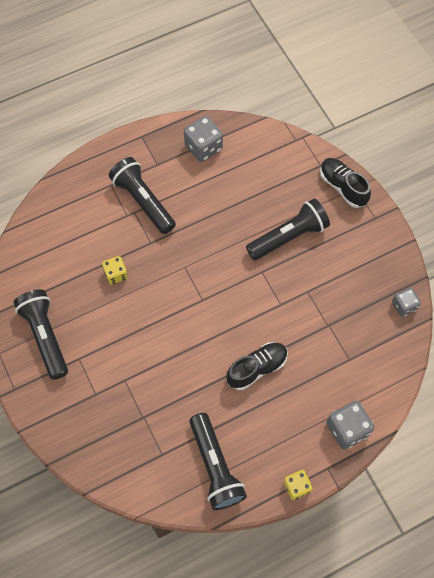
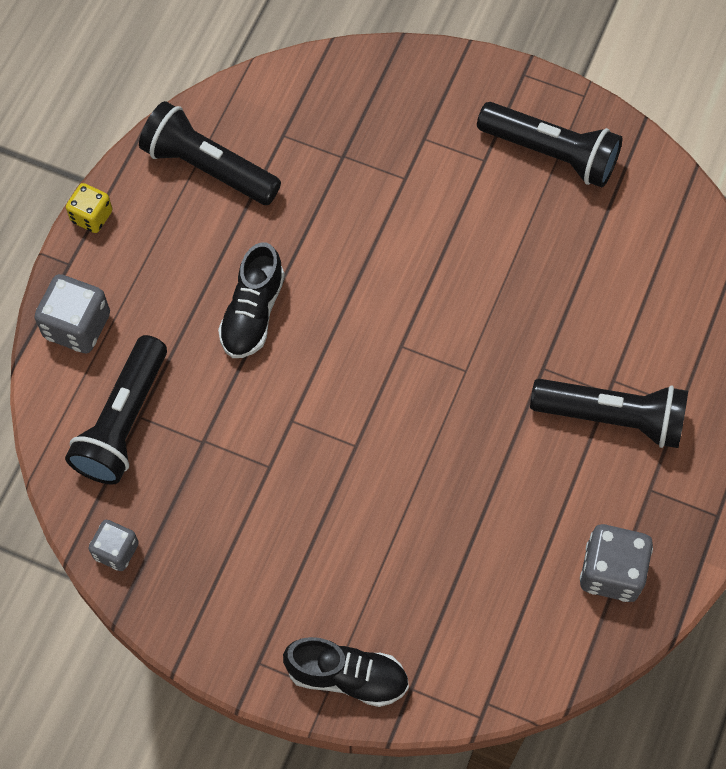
camera: 140 degrees right, 0 degrees up
yellow dice [102,256,128,285] -> none
black flashlight [246,199,330,261] -> black flashlight moved to [65,335,167,485]

